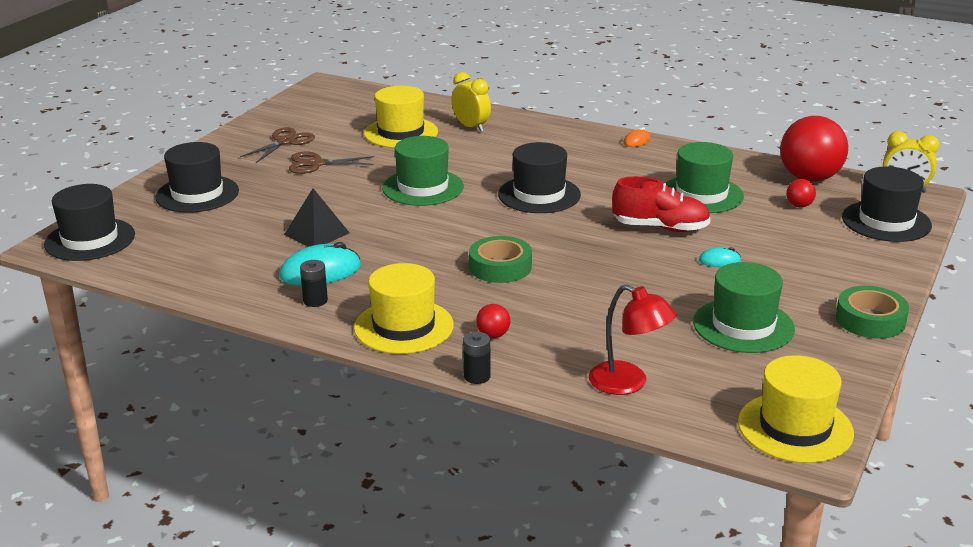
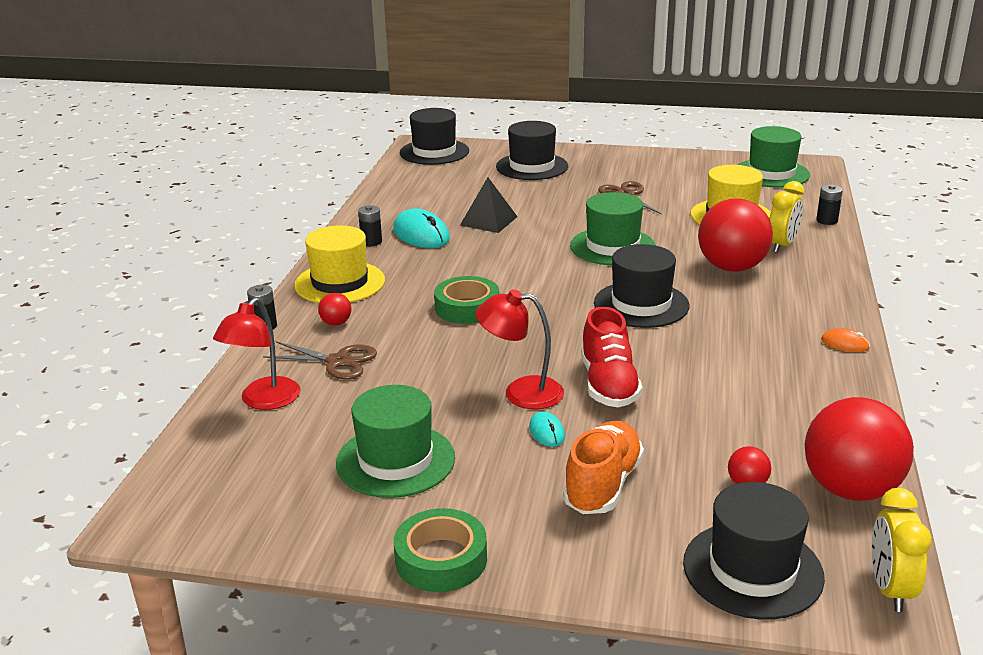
camera: 75 degrees right, 0 degrees up
brown scissors [240,127,315,163] -> brown scissors moved to [263,341,377,380]
green hat [666,142,744,213] -> green hat moved to [738,126,810,188]
yellow hat [738,355,854,463] -> none
none -> red lamp [475,289,564,409]
none -> orange shoe [563,421,644,514]
none -> red ball [698,198,773,272]
none -> black battery [816,184,843,225]

